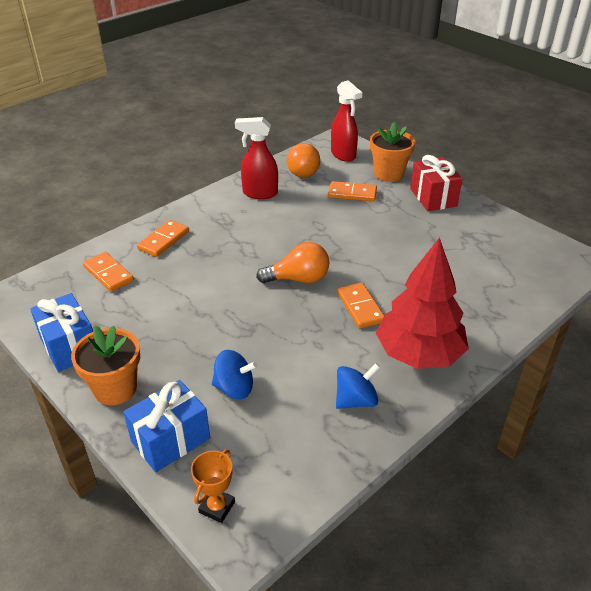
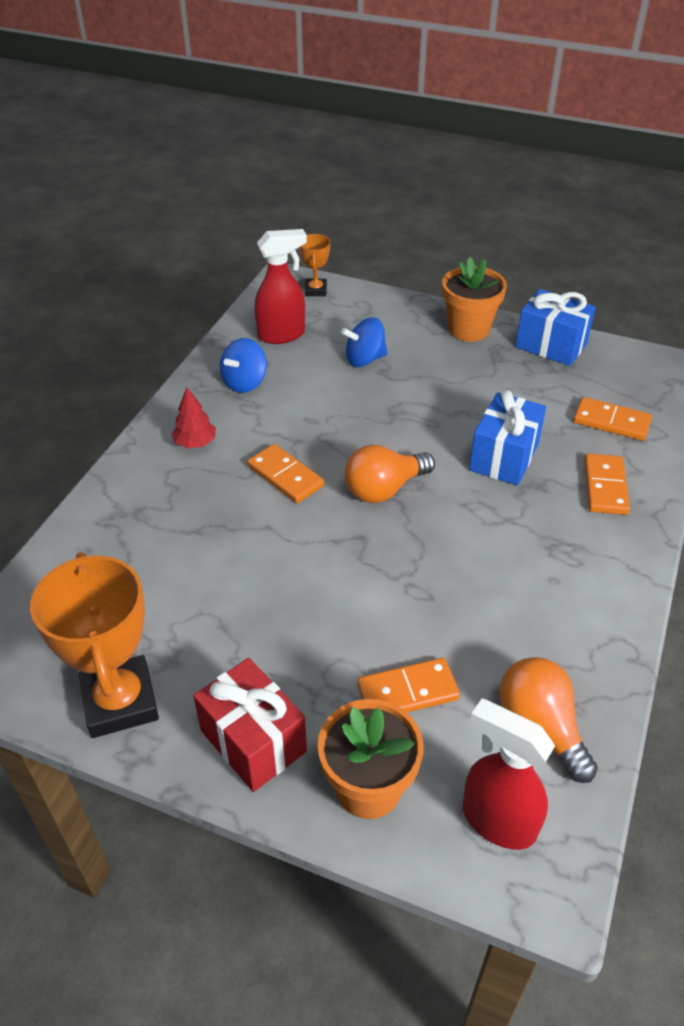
camera: 155 degrees right, 5 degrees up
blue gift [123,380,210,472] -> blue gift moved to [469,390,546,486]
red spray bottle [235,117,278,199] -> red spray bottle moved to [254,229,307,344]
red tree [376,237,469,369] -> red tree [172,387,216,448], size x0.42
none -> orange trophy [30,552,159,738]

